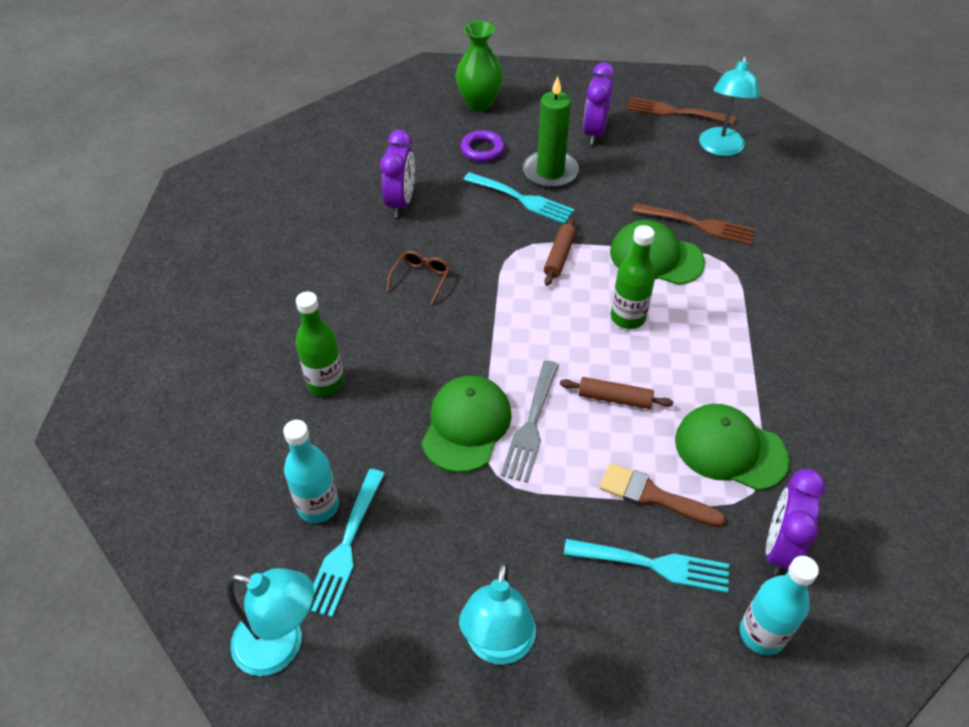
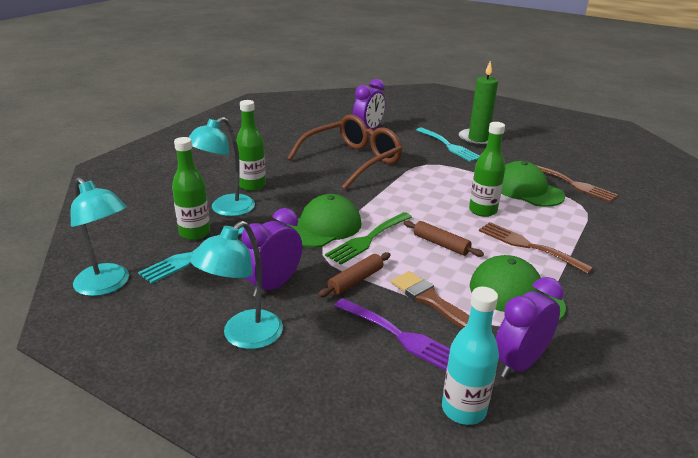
camera: 25 degrees right, 20 degrees down
turquoise bottle [283,420,339,523] -> green bottle [172,137,210,240]
brown glasses [386,251,450,305] -> brown glasses [287,114,402,190], size x2.40
green vase [456,21,503,111] -> none
purple ring [461,130,505,162] -> none
grey fork [501,360,559,483] -> green fork [325,212,412,265]
brown rolling pin [544,217,576,286] -> brown rolling pin moved to [318,252,391,297]
turquoise fork [564,539,729,593] -> purple fork [334,298,450,371]
purple clock [583,62,615,145] -> purple clock moved to [241,208,302,297]
brown fork [626,97,736,125] -> brown fork moved to [479,222,593,274]
turquoise lamp [699,55,760,156] -> turquoise lamp moved to [188,117,255,216]

